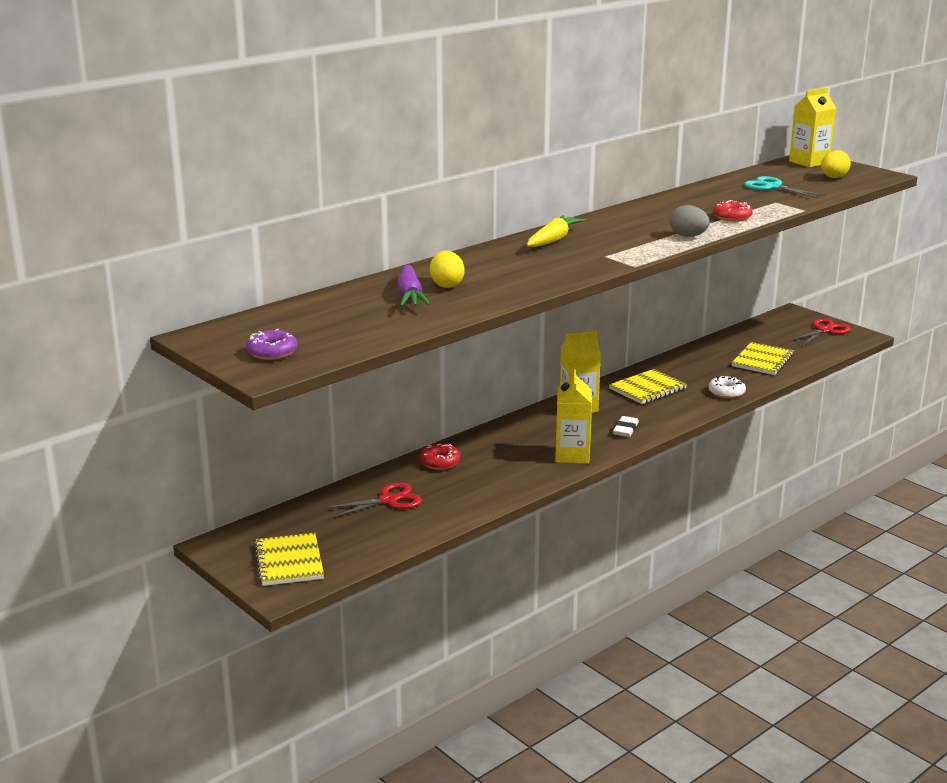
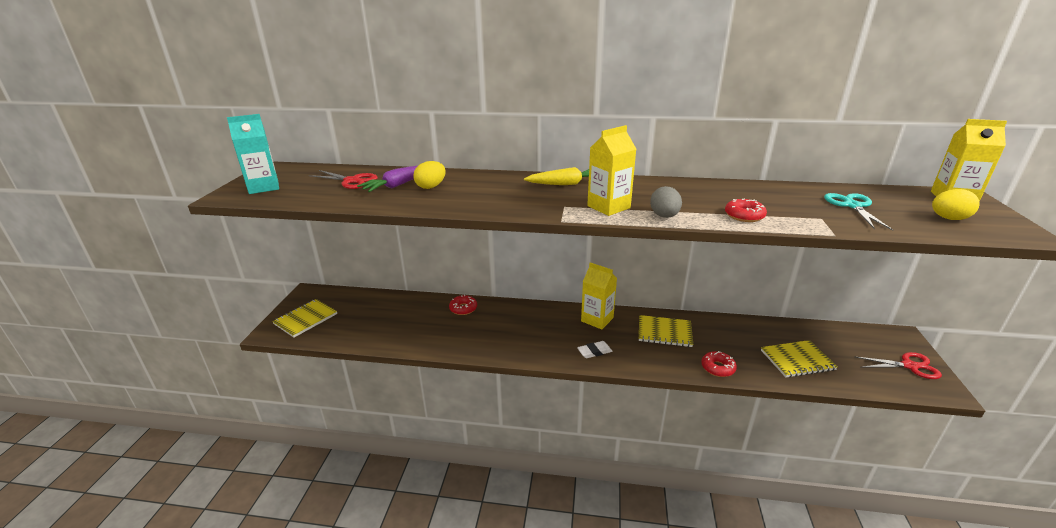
camera: 50 degrees right, 5 degrees up
purple donut [246,329,297,360] -> turquoise carton [227,114,279,194]
red scissors [323,483,422,519] -> red scissors moved to [309,170,378,189]
yellow carton [555,370,592,463] -> yellow carton moved to [587,125,636,216]
white donut [708,376,746,398] -> red donut [701,351,737,377]

